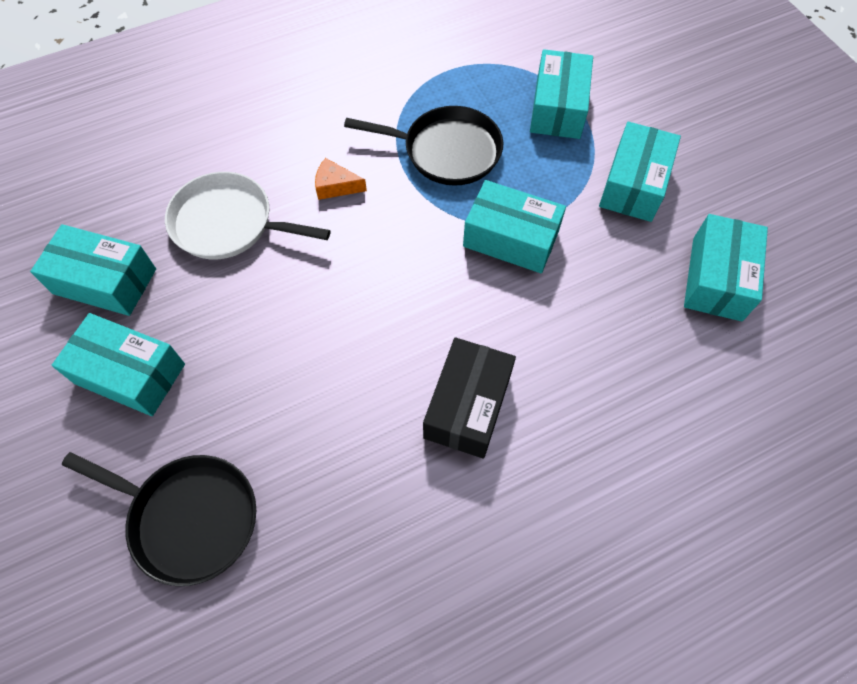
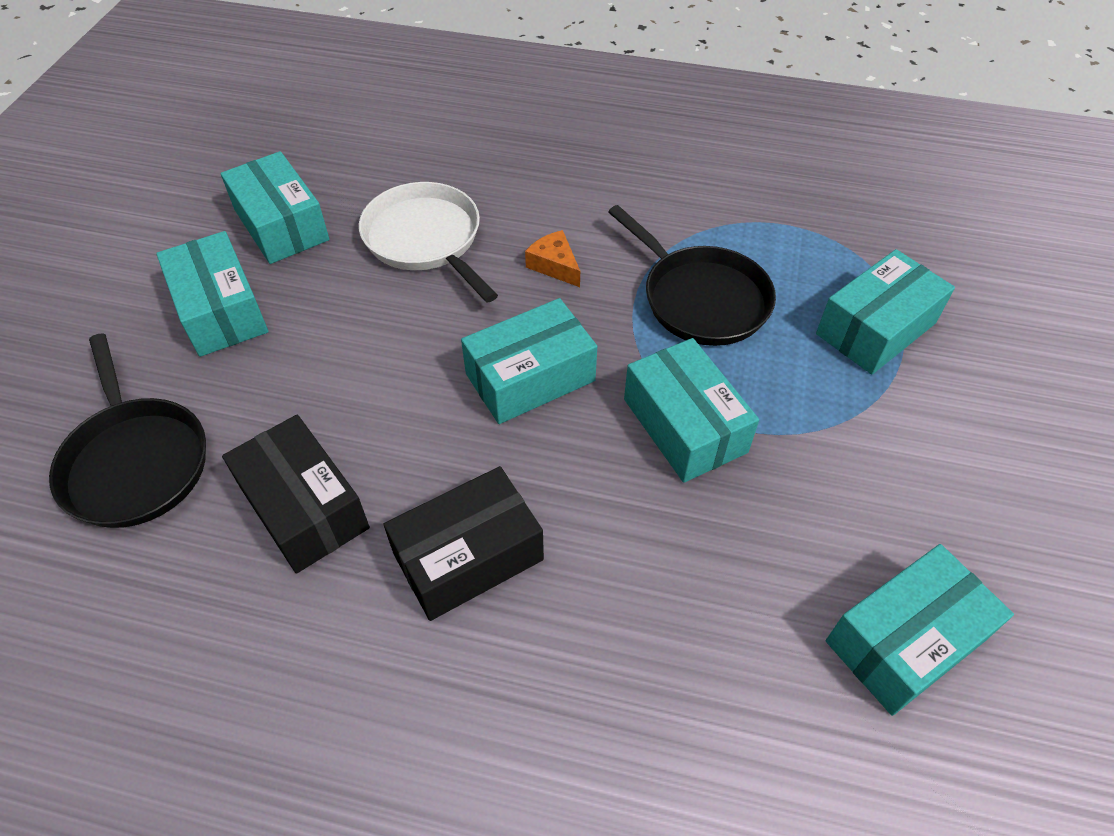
camera: 40 degrees right, 10 degrees down
turquoise box [599,122,681,222] -> turquoise box moved to [461,298,597,424]
none -> black box [222,415,370,574]

